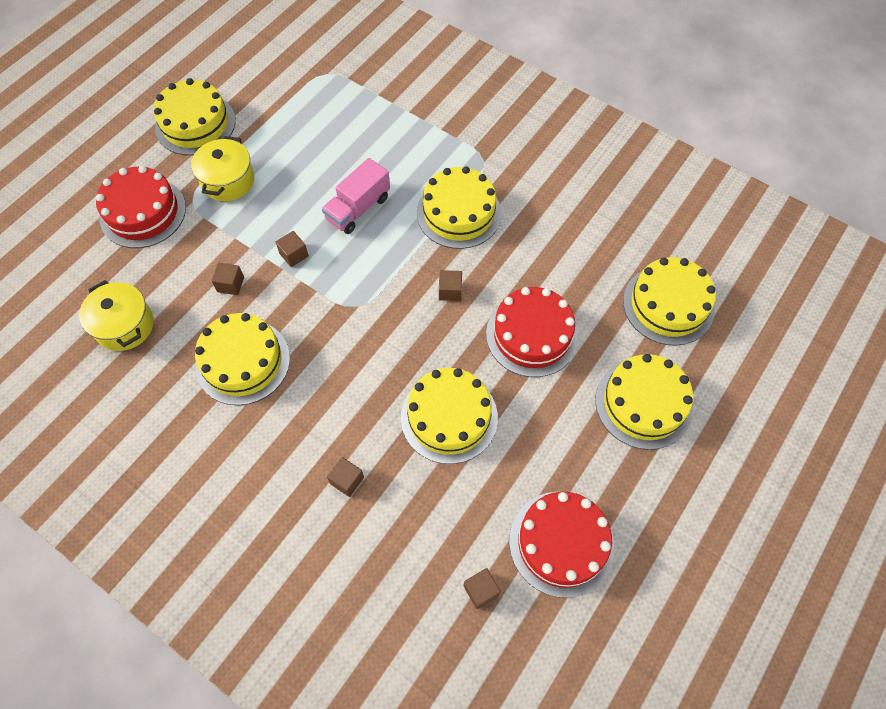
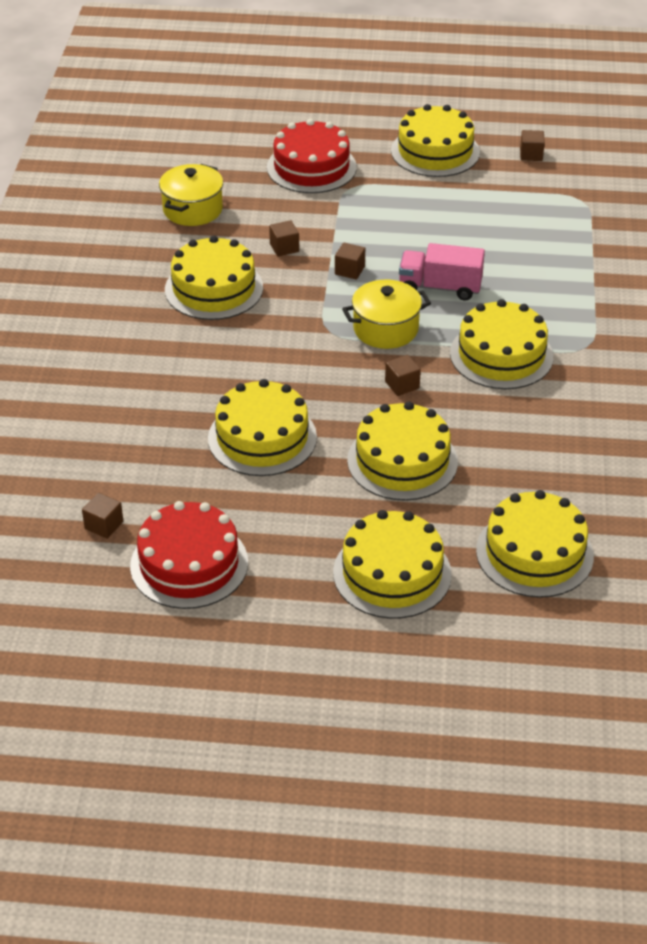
camera: 60 degrees right, 20 degrees down
yellow pot [191,136,254,201] -> yellow pot moved to [342,280,431,349]
brown cube [327,457,364,497] -> brown cube moved to [520,130,545,161]
red cake [486,287,579,377] -> yellow cake [347,402,458,501]

